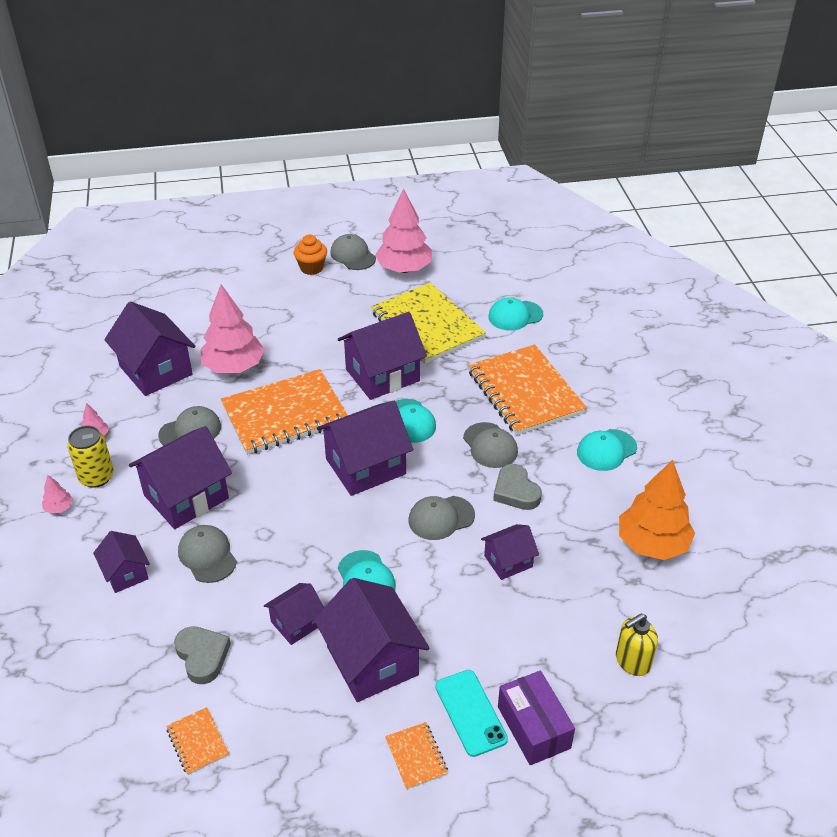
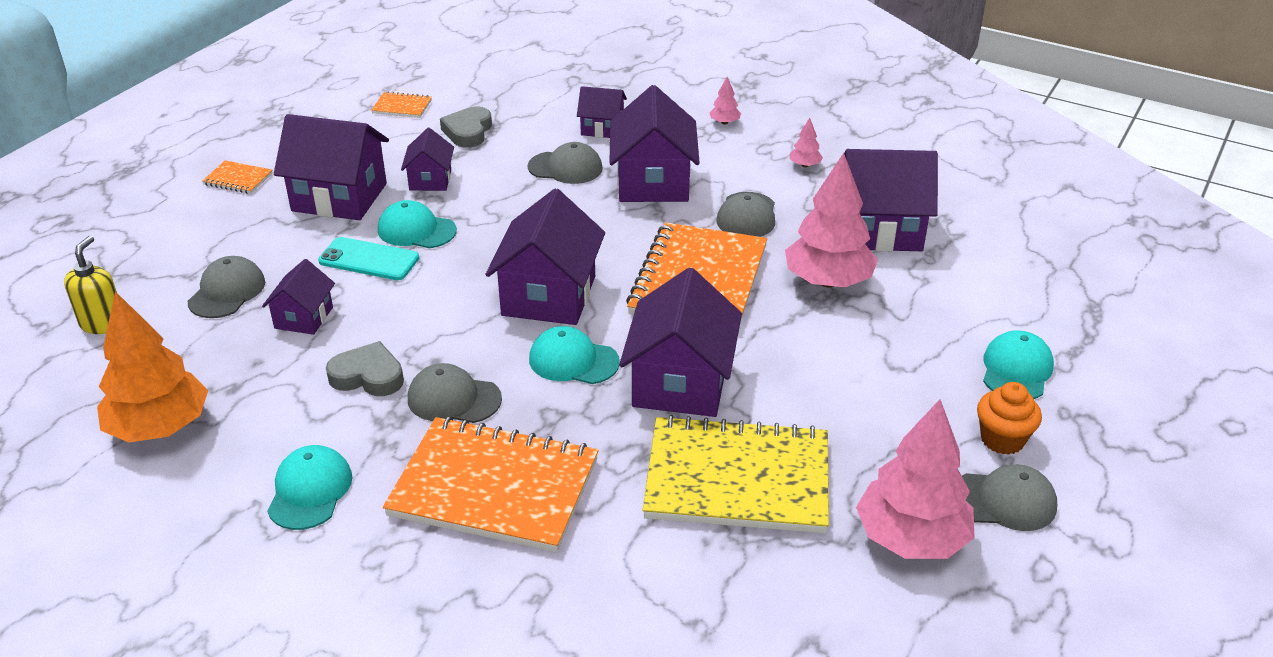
camera: 130 degrees right, 5 degrees down
yellow can [67,426,114,488] -> none
grey heart [174,626,231,684] -> grey heart turned 90 degrees clockwise [440,106,492,148]
grey cap [408,496,475,540] -> grey cap moved to [188,256,265,318]
turquoise phone [435,670,508,757] -> turquoise phone moved to [318,237,419,280]
turquoise cap [488,297,543,331] -> turquoise cap moved to [983,330,1054,399]
purple box [498,670,575,765] -> none

